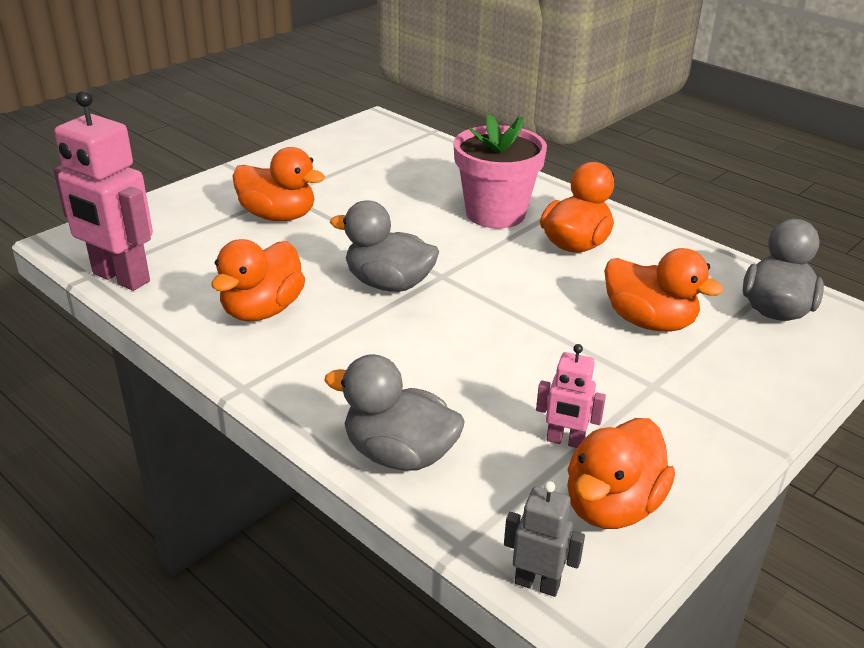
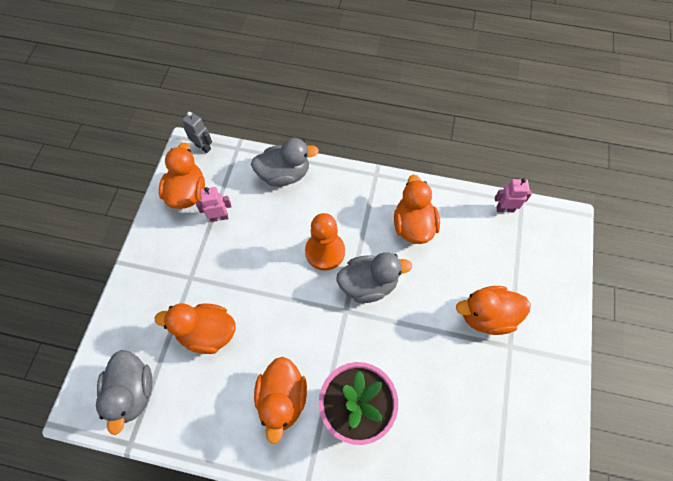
camera: 150 degrees right, 30 degrees up
pink robot [53,90,153,291] -> pink robot [495,178,532,212], size x0.49
grey robot [504,481,585,597] -> grey robot turned 135 degrees counterclockwise [182,112,212,153]
none -> orange pawn [305,213,345,271]

